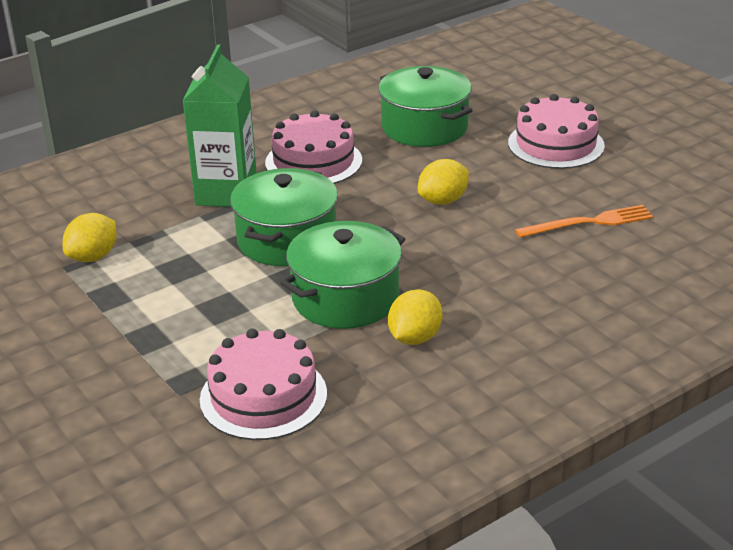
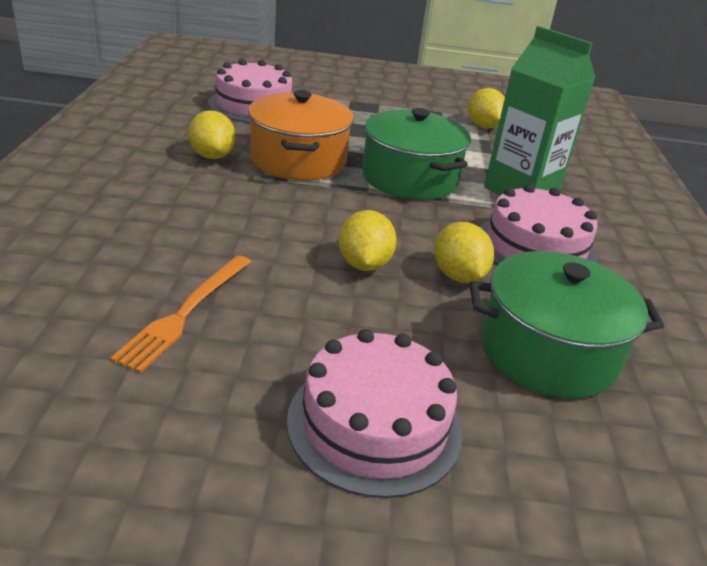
camera: 125 degrees right, 0 degrees up
green pot [280,221,405,329] -> orange pot [248,90,354,181]
none -> yellow lemon [434,222,494,283]

